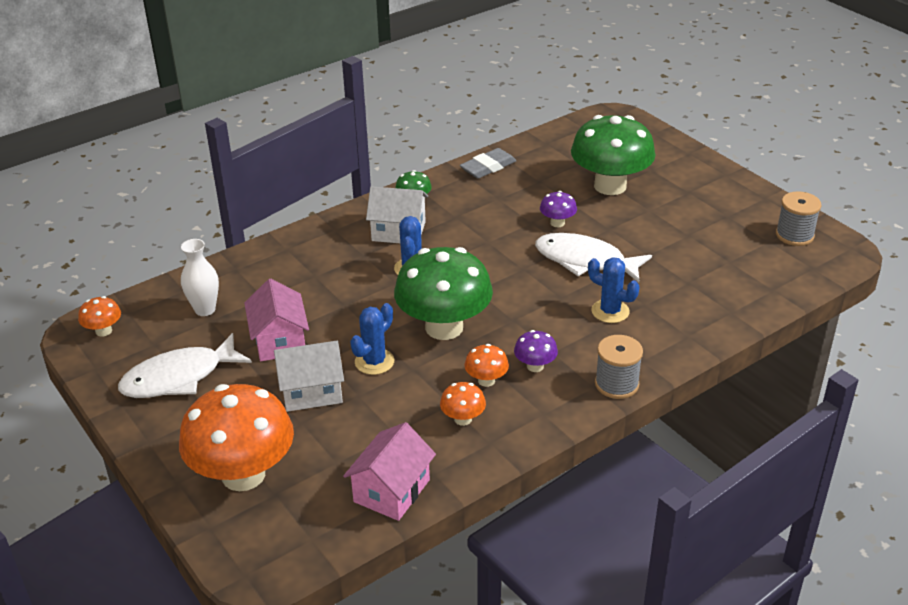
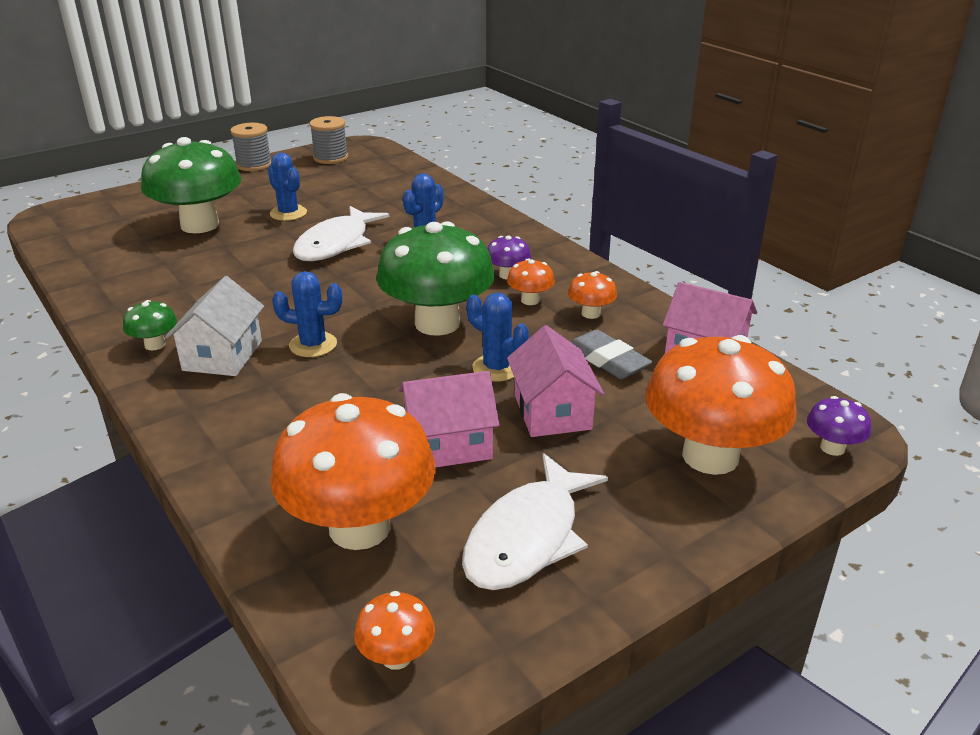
camera: 90 degrees left, 5 degrees down
white fish [118,333,252,398] -> white fish turned 60 degrees clockwise [462,453,608,590]
white vase [181,239,219,316] -> orange mushroom [270,393,436,550]
white house [274,341,344,412] -> pink house [507,325,604,437]
grey eraser [460,148,516,179] -> grey eraser moved to [571,329,652,379]
purple mushroom [540,191,577,227] -> purple mushroom moved to [807,396,871,456]
grey spool [595,335,643,399] -> grey spool moved to [230,123,271,171]
none -> blue cactus [268,153,307,221]

